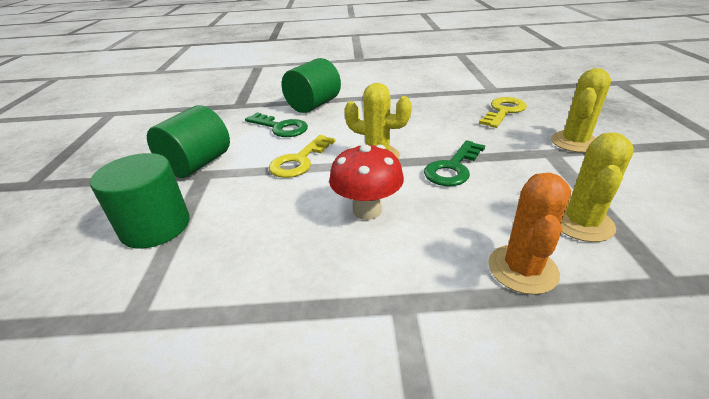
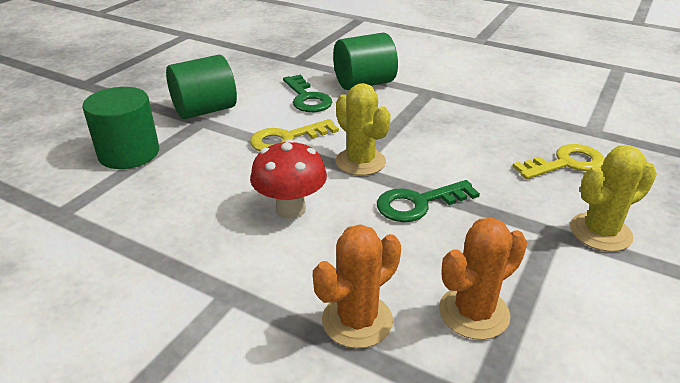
camera: 30 degrees right, 0 degrees up
yellow cactus [561,132,634,242] -> orange cactus [439,217,527,340]

